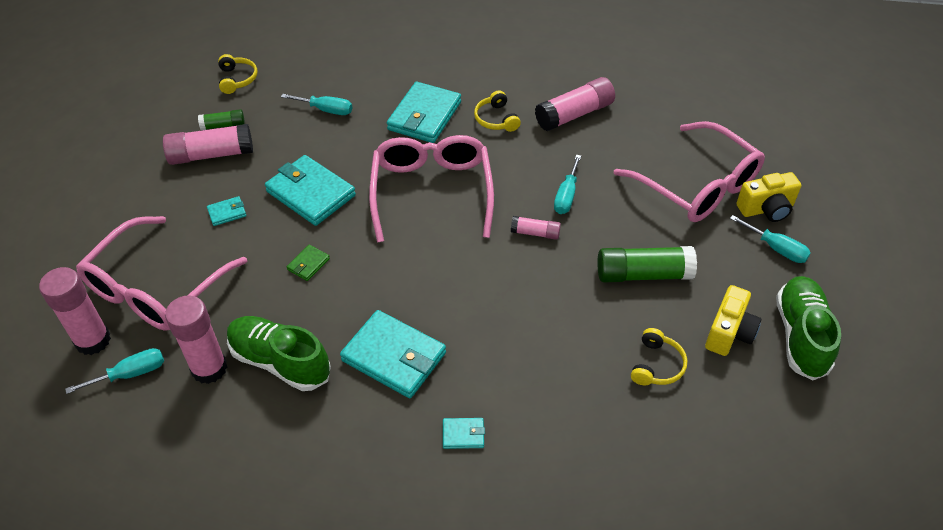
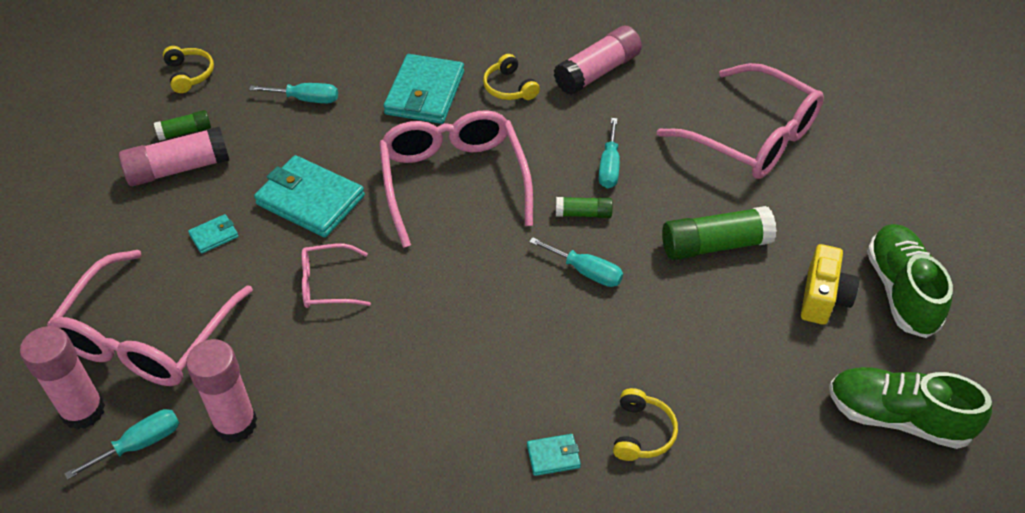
camera: 10 degrees left, 0 degrees up
green shoe [227,316,331,391] -> green shoe moved to [829,367,992,449]
green wallet [287,245,330,281] -> pink glasses [301,244,371,308]
turquoise wallet [340,310,446,398] -> none
pink glue stick [511,216,561,240] -> green glue stick [556,197,613,218]
yellow headphones [631,328,687,386] -> yellow headphones moved to [613,388,678,461]
turquoise screwdriver [730,215,811,263] -> turquoise screwdriver moved to [529,237,623,287]
yellow camera [736,172,801,222] -> none

